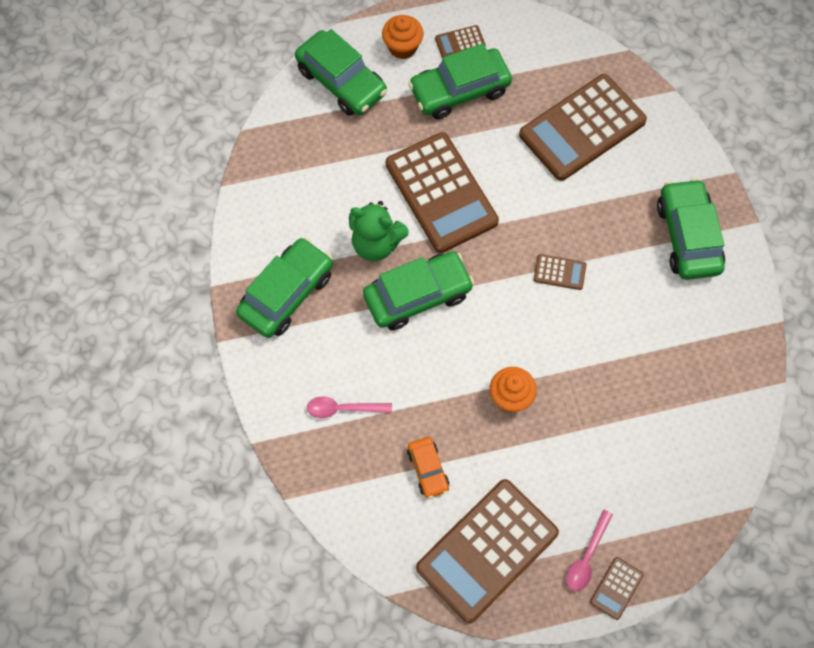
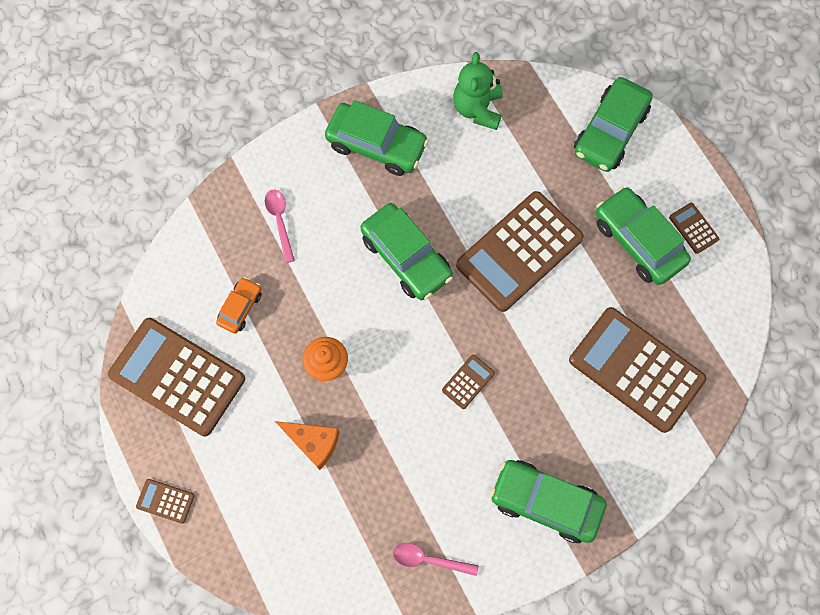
camera: 75 degrees right, 5 degrees up
green teddy bear [349,201,409,261] -> green teddy bear moved to [453,52,503,130]
orange cupcake [382,15,424,59] -> none
orange car [407,437,449,498] -> orange car turned 150 degrees clockwise [216,277,262,333]
brown calculator [534,254,586,290] -> brown calculator turned 135 degrees counterclockwise [442,355,495,409]
pink spoon [566,510,613,591] -> pink spoon moved to [393,543,479,576]
green car [657,179,725,280] -> green car turned 135 degrees counterclockwise [490,460,606,543]
none -> orange cheese [275,421,340,470]

